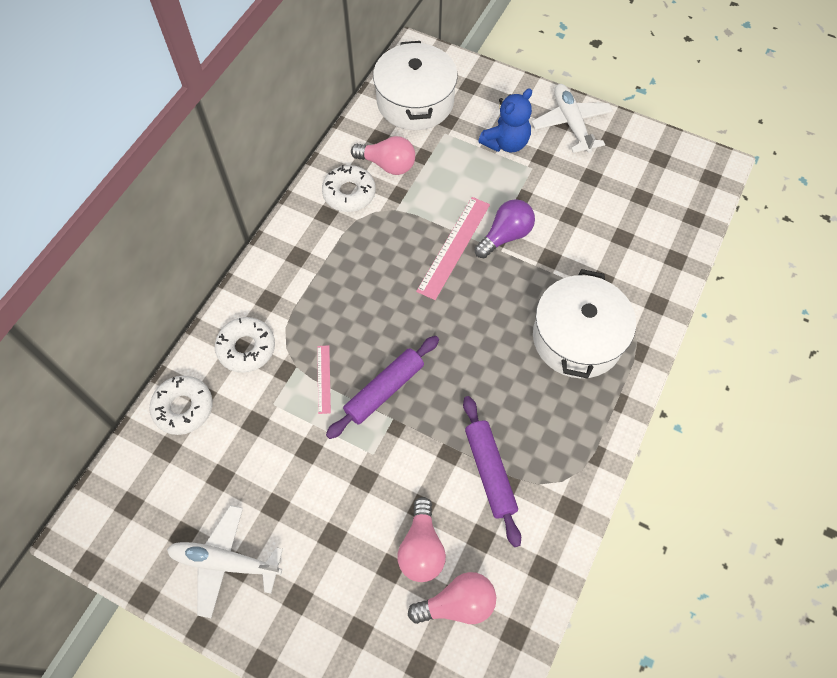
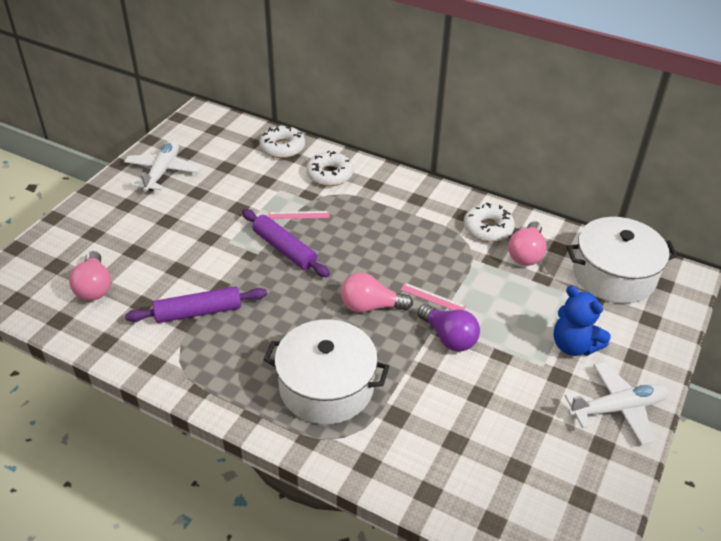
camera: 90 degrees right, 20 degrees down
pink light bulb [397,497,446,582] -> pink light bulb moved to [341,273,413,313]
pink ruler [416,197,490,300] -> pink ruler [400,283,466,310], size x0.54

